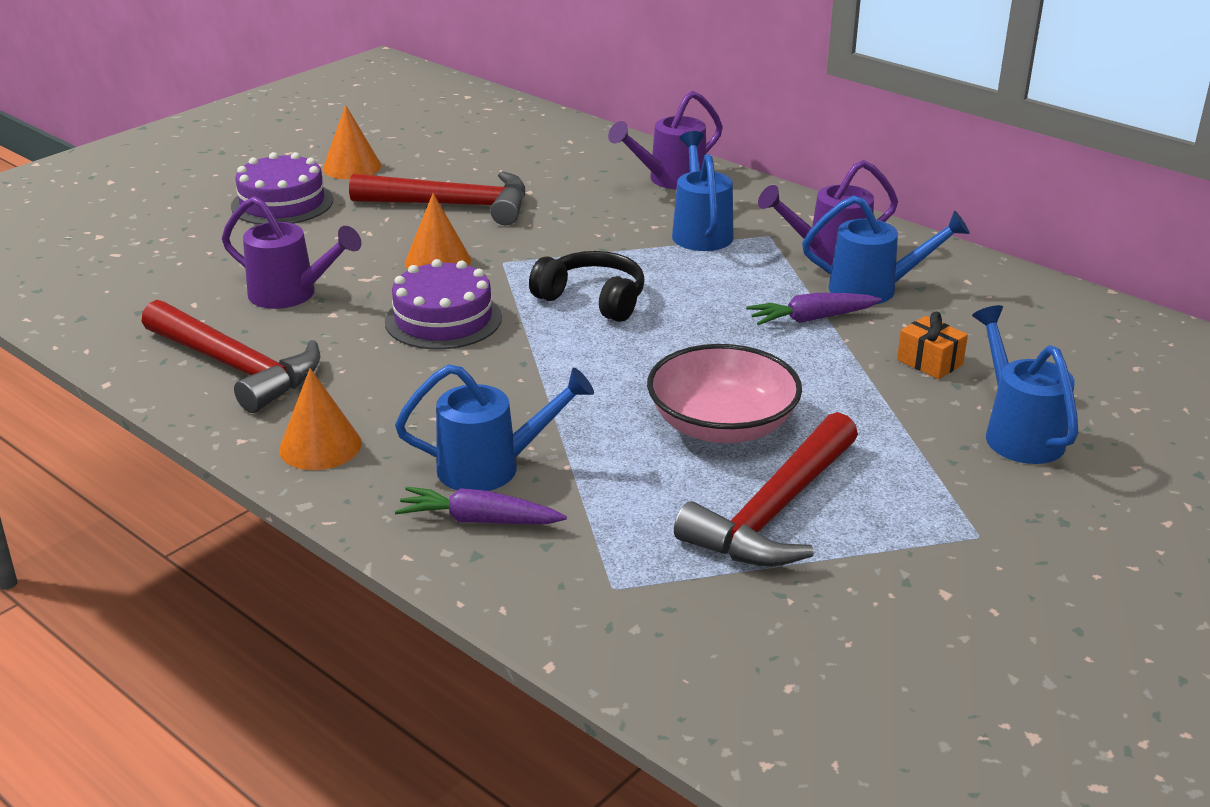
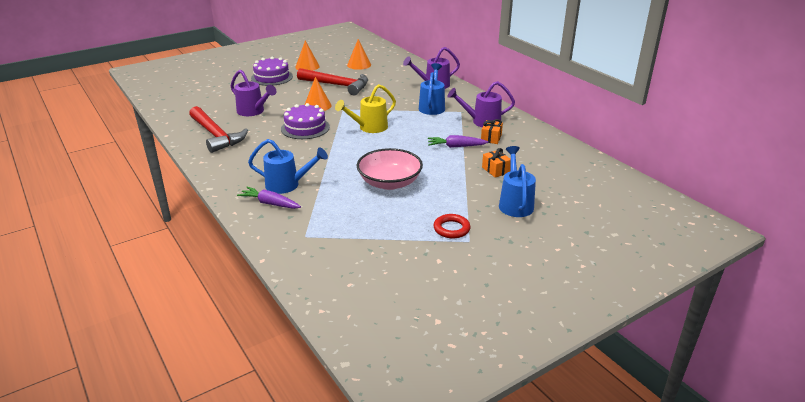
camera: 15 degrees right, 0 degrees up
orange cone [279,368,362,470] -> orange cone moved to [347,39,371,70]
black headphones [529,251,645,322] -> yellow watering can [335,84,396,133]
red hammer [674,412,858,567] -> none
blue watering can [802,195,970,304] -> orange gift [481,119,503,144]
none -> red ring [433,214,471,238]

